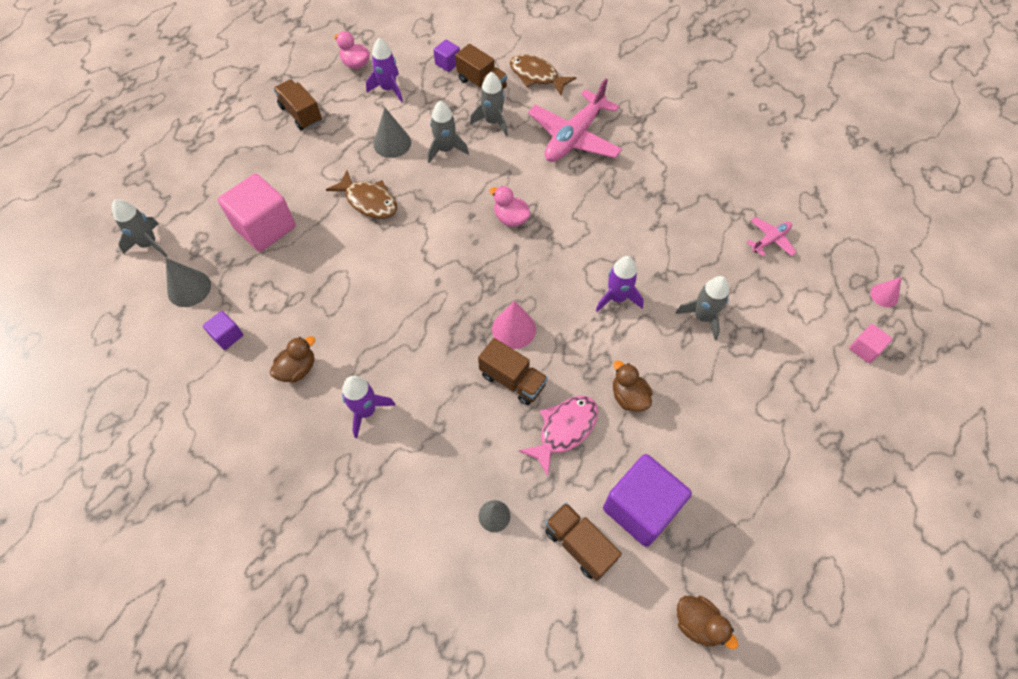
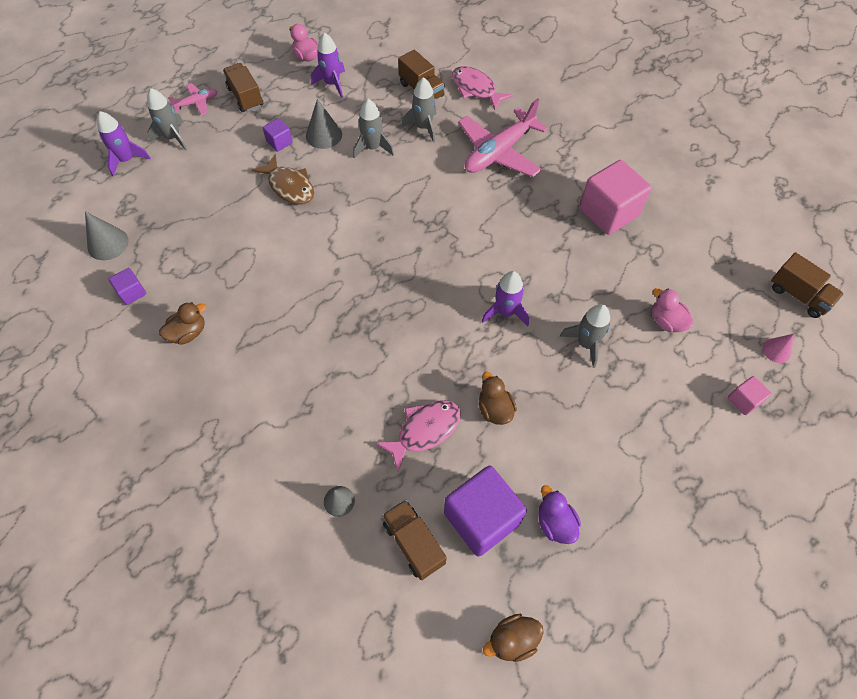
camera: 10 degrees right, 0 degrees up
grey rocket [112,199,167,257] -> grey rocket moved to [147,88,187,150]
pink cube [218,173,296,252] -> pink cube moved to [580,160,652,235]
purple rocket [342,376,396,438] -> purple rocket moved to [97,111,151,176]
purple cube [434,40,460,72] -> purple cube moved to [262,118,293,152]
brown truck [478,338,548,405] -> brown truck moved to [771,252,844,318]
pink duck [490,186,531,227] -> pink duck moved to [652,288,694,332]
pink cone [492,301,536,349] -> none
brown fish [510,54,576,95] -> pink fish [452,66,514,110]
brown duck [677,596,738,649] -> brown duck turned 105 degrees clockwise [483,614,544,662]
pink plane [747,217,797,256] -> pink plane moved to [168,83,217,115]
none -> purple duck [538,485,581,544]

